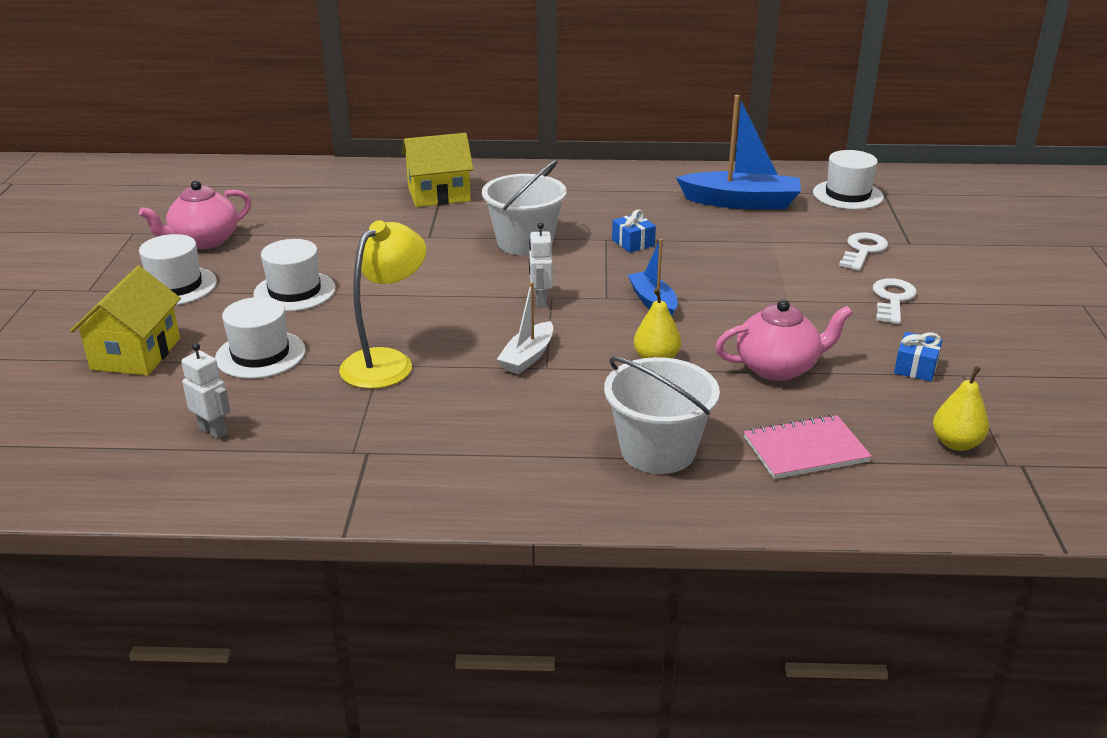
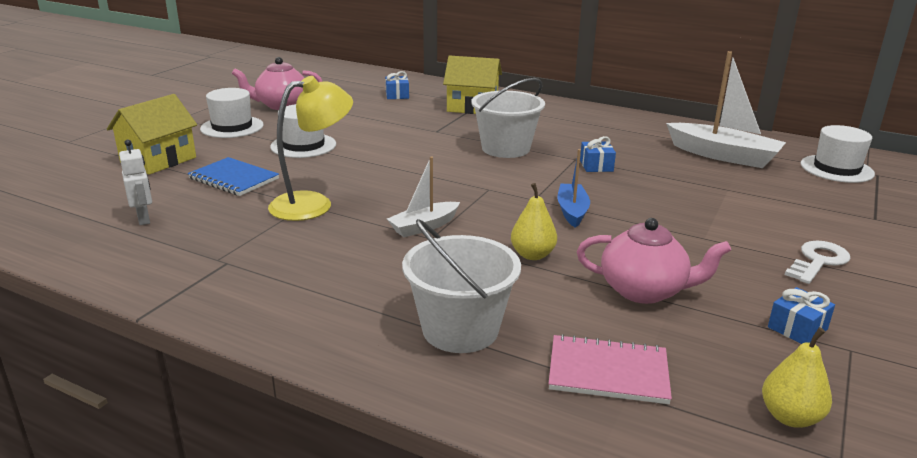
camera: 25 degrees right, 5 degrees down
white hat [215,297,306,379] -> blue notebook [188,157,279,196]
white robot [529,222,553,307] -> none
blue boat [676,95,801,209] -> white boat [666,51,786,168]
white key [839,232,888,271] -> none
none -> blue gift [385,71,409,99]

